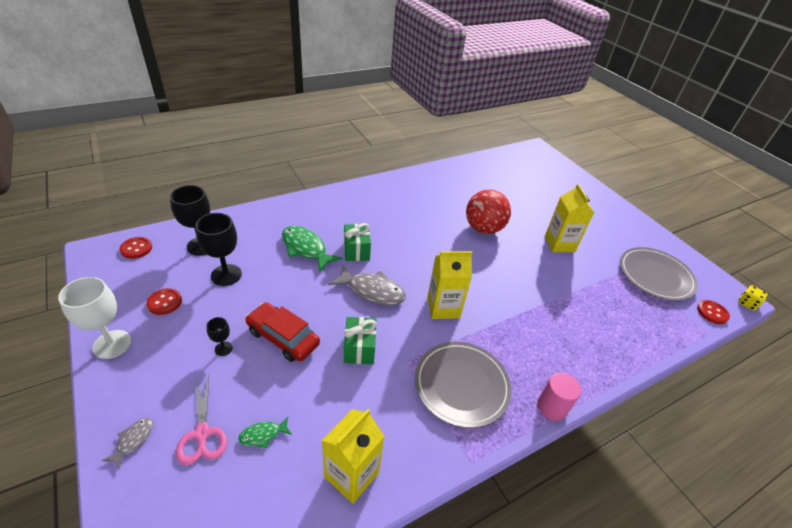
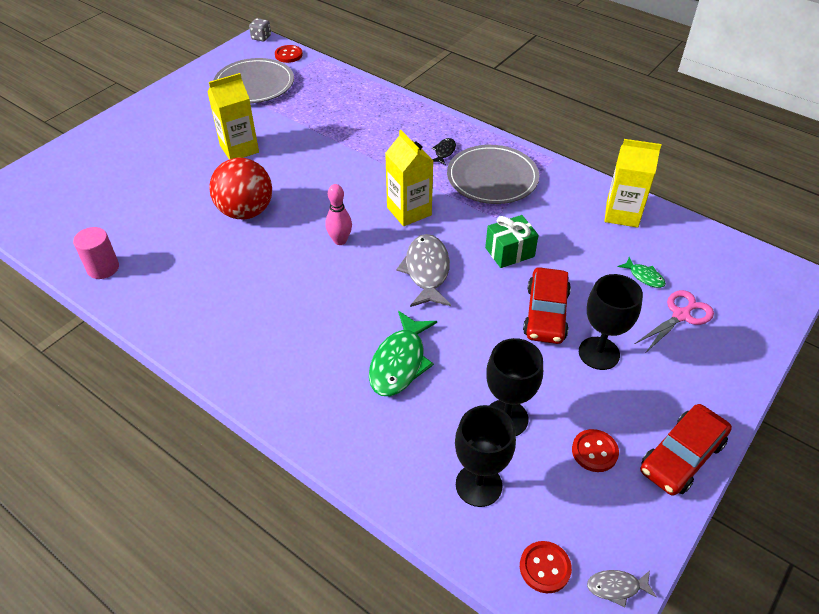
camera: 110 degrees left, 5 degrees up
white goblet [58,277,131,359] -> red car [640,404,732,496]
grey fish [102,418,153,470] -> grey fish moved to [587,570,657,607]
black goblet [206,317,233,356] -> black goblet [579,274,643,370], size x1.99
green gift [344,223,371,261] -> none
pink cylinder [537,373,581,421] -> pink cylinder moved to [73,227,119,279]
yellow dice [738,285,768,311] -> grey dice [249,18,271,41]
none -> pink bowling pin [325,184,352,245]
none -> black fish [432,138,456,165]

